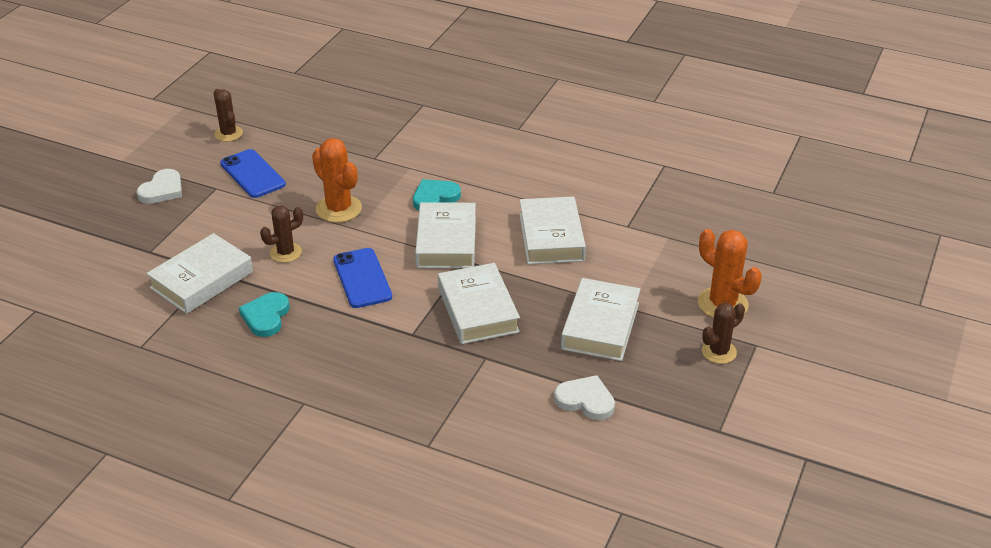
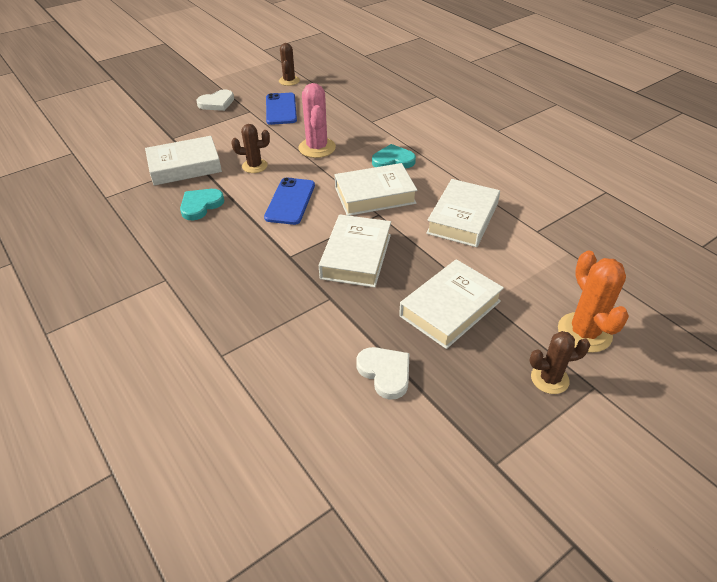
camera: 30 degrees right, 5 degrees up
orange cactus [312,138,362,223] -> pink cactus [299,83,336,158]
white book [415,202,476,268] -> white book turned 45 degrees clockwise [335,163,417,216]

